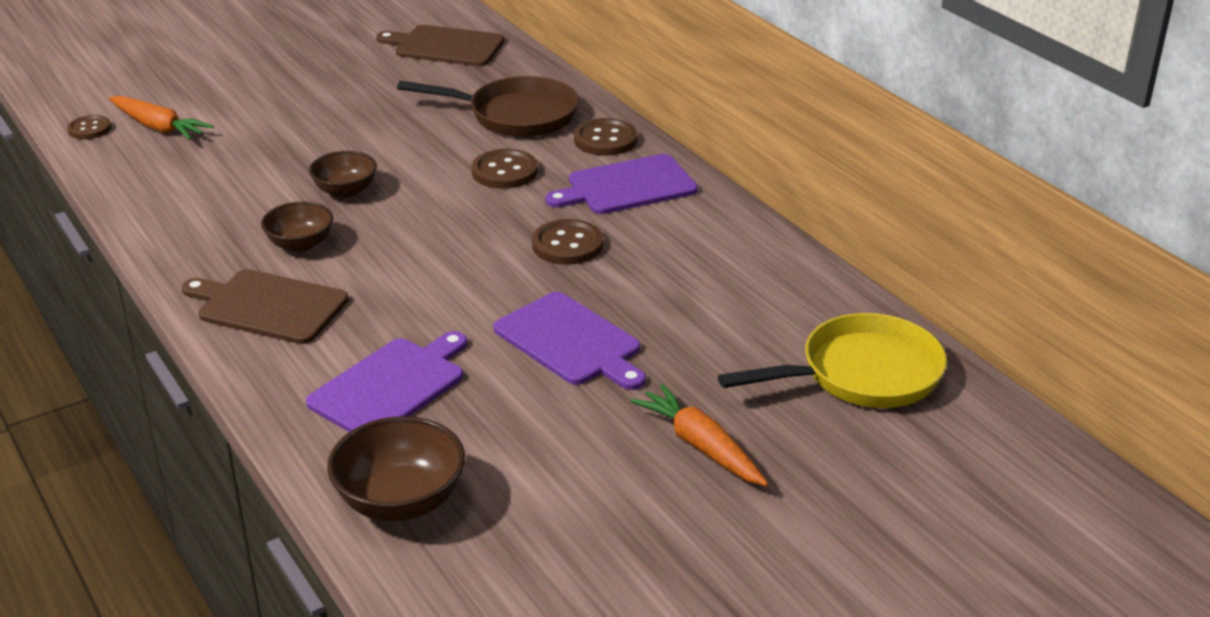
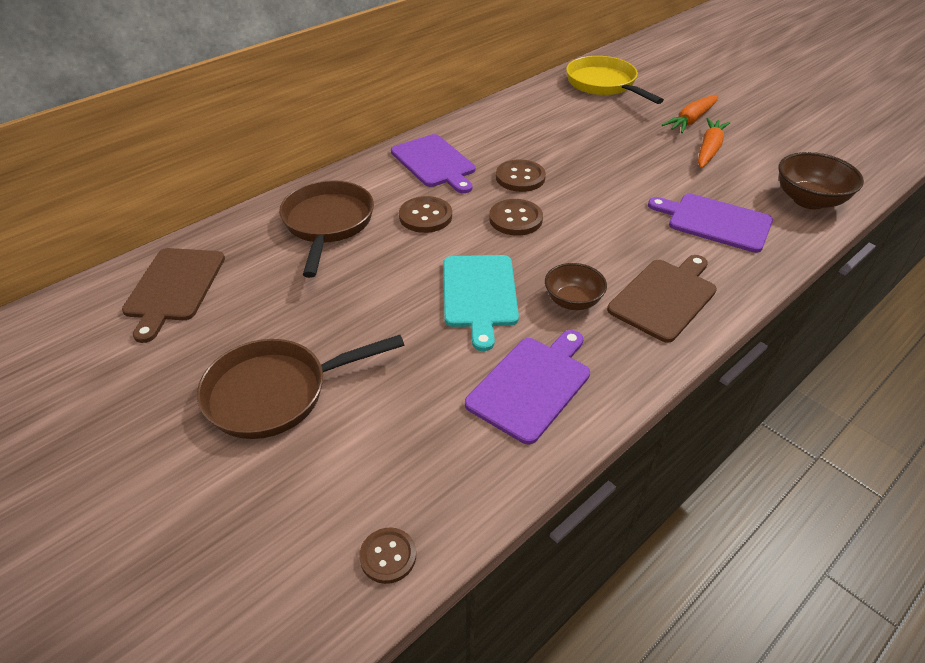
camera: 100 degrees left, 10 degrees up
orange carrot [109,96,214,140] -> orange carrot moved to [698,118,730,168]
brown cutting board [182,269,348,344] -> brown cutting board turned 150 degrees counterclockwise [607,255,717,343]
brown bowl [309,151,377,198] -> turquoise cutting board [443,255,519,351]
purple cutting board [493,292,646,390] -> purple cutting board moved to [465,330,590,444]
brown button [574,118,637,156] -> brown button moved to [489,199,543,236]
none -> brown pan [197,335,404,439]

